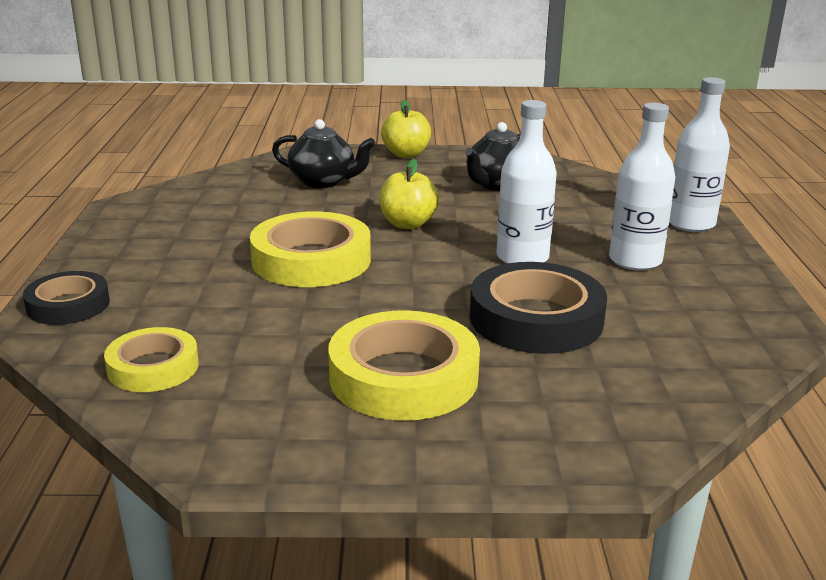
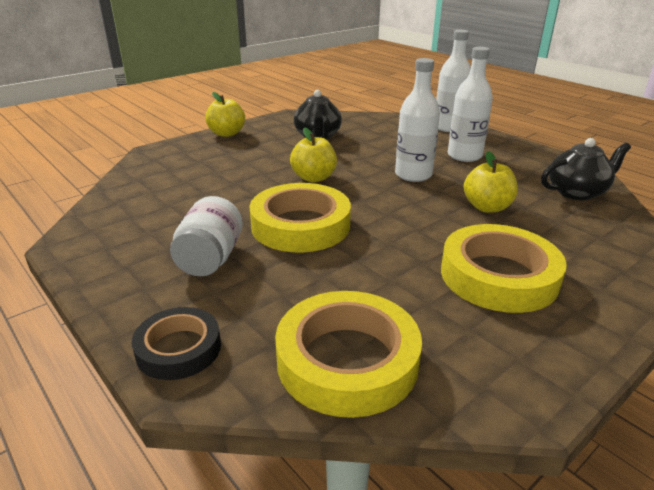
camera: 40 degrees left, 5 degrees up
yellow tape [104,327,199,392] -> yellow tape [275,291,422,418], size x1.66
black teapot [272,119,375,188] -> black teapot moved to [541,138,631,200]
black tape [470,262,607,354] -> yellow apple [464,151,518,213]
none -> white jar [170,196,243,276]

